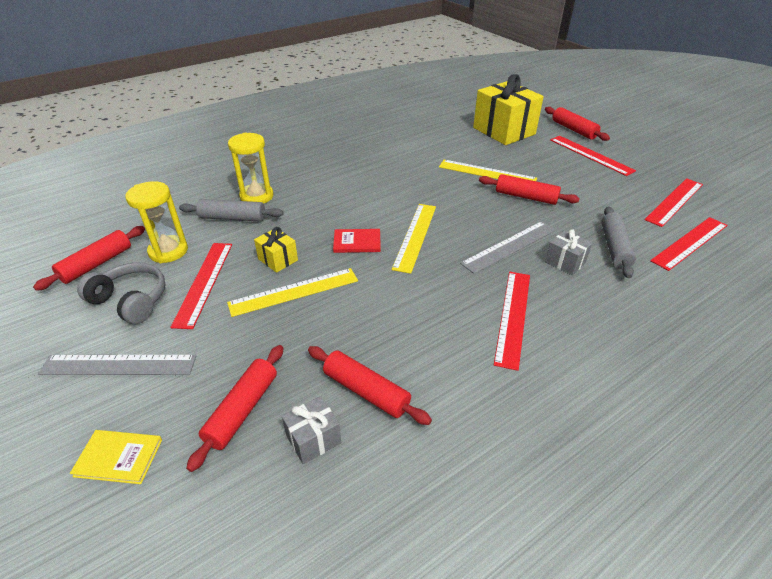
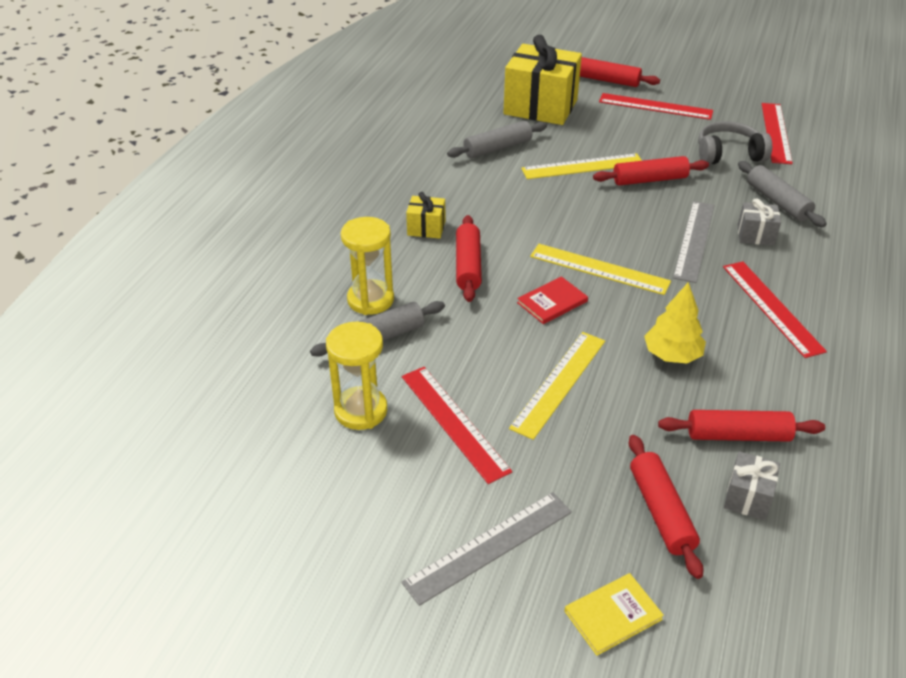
camera: 35 degrees left, 0 degrees up
red rolling pin [33,226,145,291] -> red rolling pin moved to [456,215,482,302]
grey headphones [77,262,166,324] -> grey headphones moved to [698,121,772,164]
yellow gift [254,227,298,273] -> yellow gift moved to [406,192,445,239]
yellow ruler [392,204,436,274] -> yellow ruler turned 45 degrees counterclockwise [530,244,671,295]
red ruler [650,217,727,271] -> none
none -> grey rolling pin [447,121,547,158]
none -> yellow tree [644,282,706,363]

